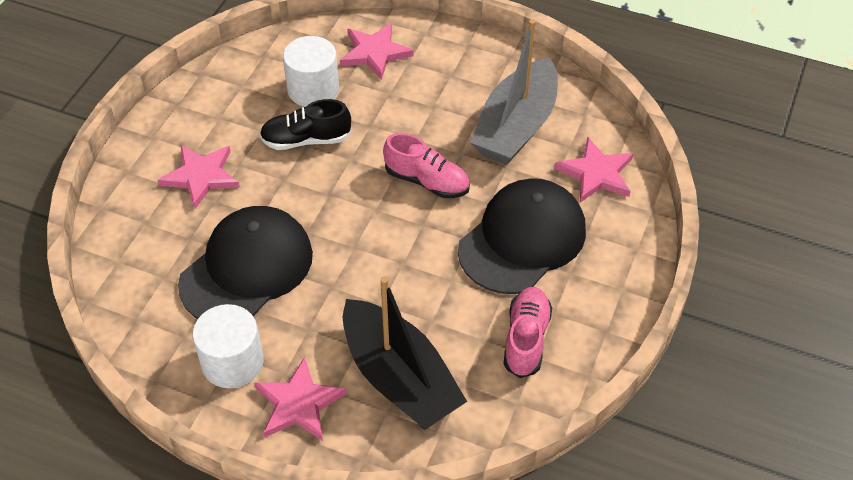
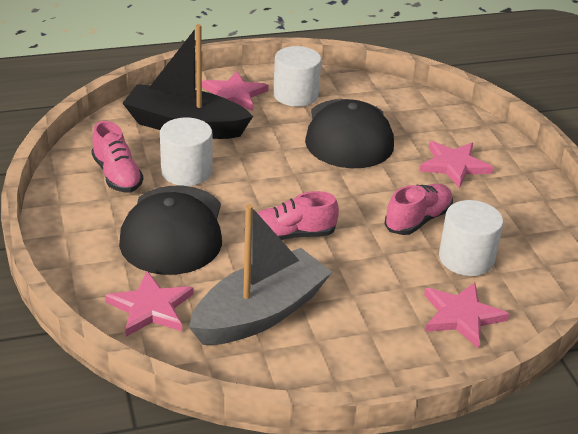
camera: 140 degrees right, 15 degrees down
black shoe [260,99,351,150] -> pink shoe [384,184,453,235]
grey boat [470,19,558,165] -> grey boat turned 60 degrees clockwise [189,204,332,345]
none -> white cylinder [160,118,212,186]

